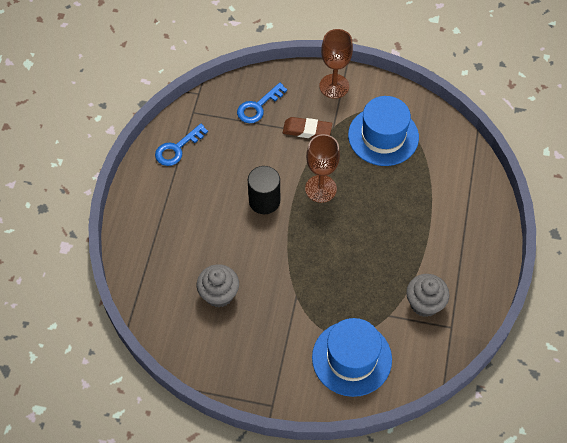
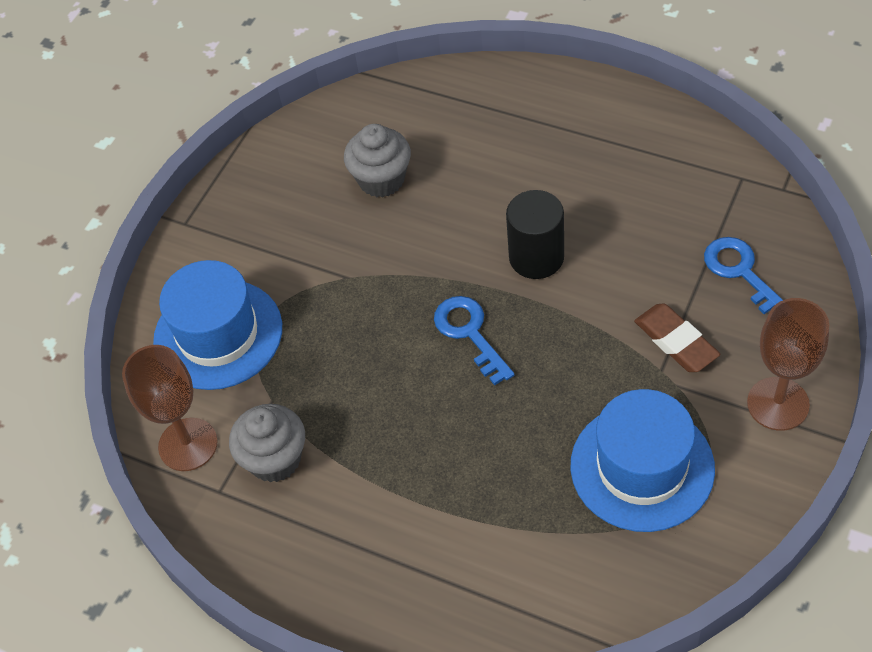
camera: 110 degrees right, 5 degrees down
blue key [155,124,208,166] -> blue key moved to [434,296,515,385]
brown eraser [283,117,332,138] -> brown eraser turned 60 degrees counterclockwise [634,303,720,372]
brown goblet [305,134,340,203] -> brown goblet moved to [122,345,218,471]

